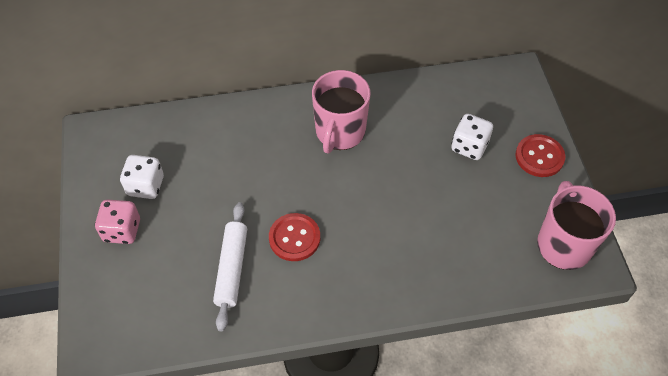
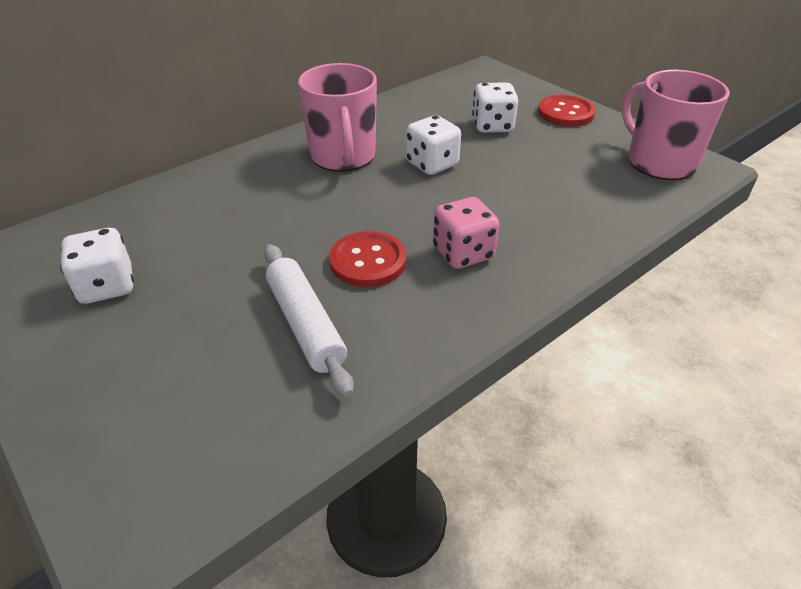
camera: 30 degrees left, 15 degrees down
pink dice [95,199,140,244] -> pink dice moved to [433,197,500,269]
none -> white dice [406,115,461,175]

